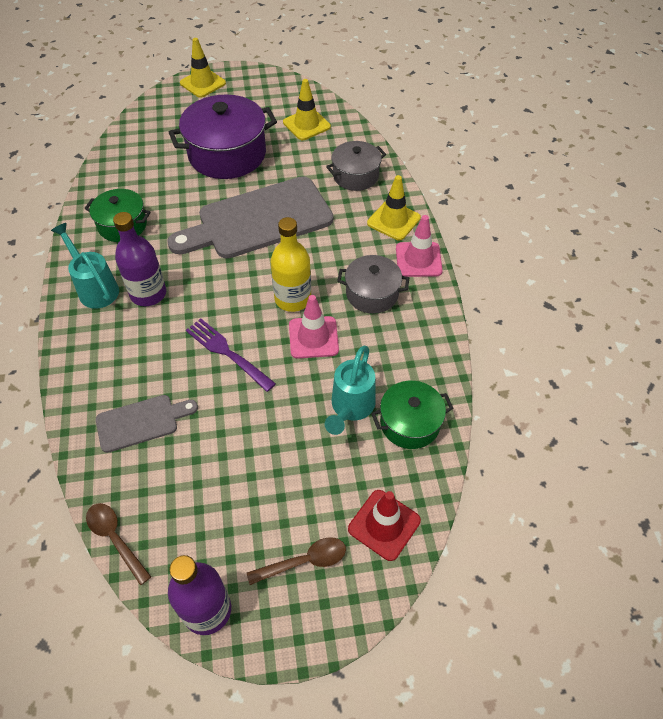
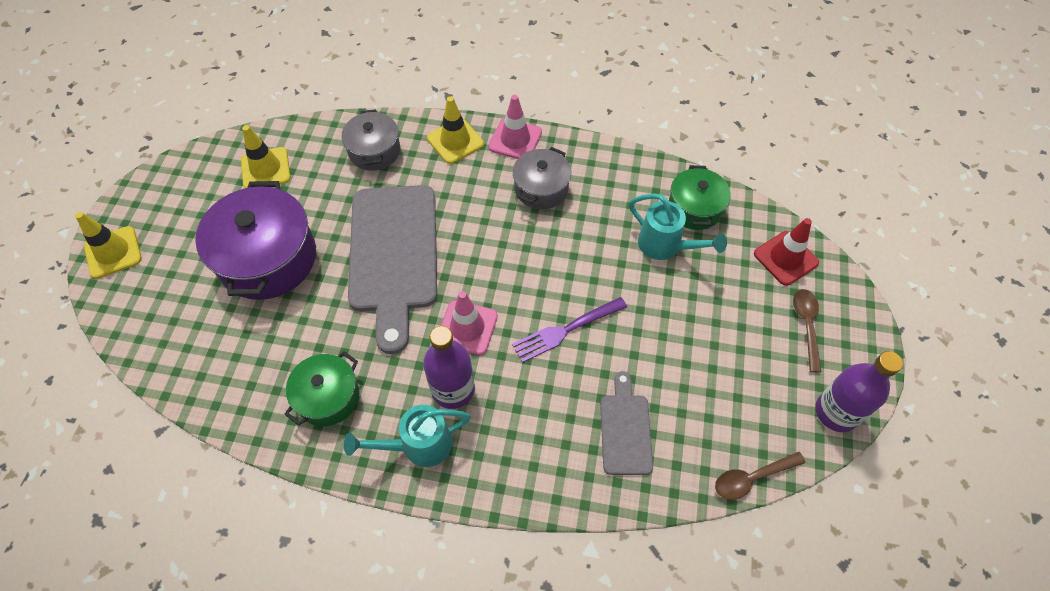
camera: 70 degrees left, 5 degrees up
yellow bottle [271,217,311,312] -> none
pink traffic cone [289,295,339,359] -> pink traffic cone moved to [441,291,498,356]

